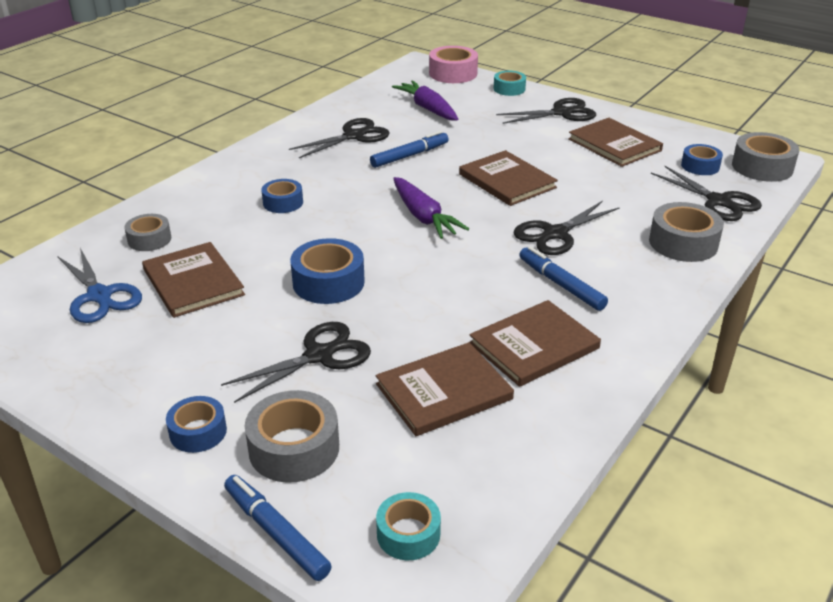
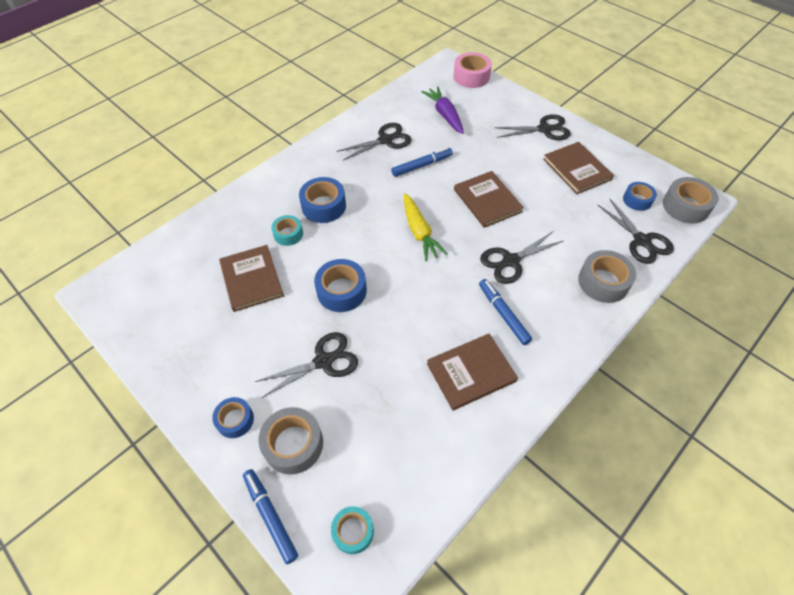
camera: 10 degrees right, 20 degrees up
blue scissors [57,248,142,323] -> none
grey tape [124,214,171,251] -> none
blue tape [261,179,303,213] -> blue tape [299,177,346,223], size x1.57
brown book [376,342,514,436] -> none
purple carrot [393,177,469,239] -> yellow carrot [404,193,448,261]
turquoise tape [494,71,526,96] -> turquoise tape moved to [271,215,303,246]

